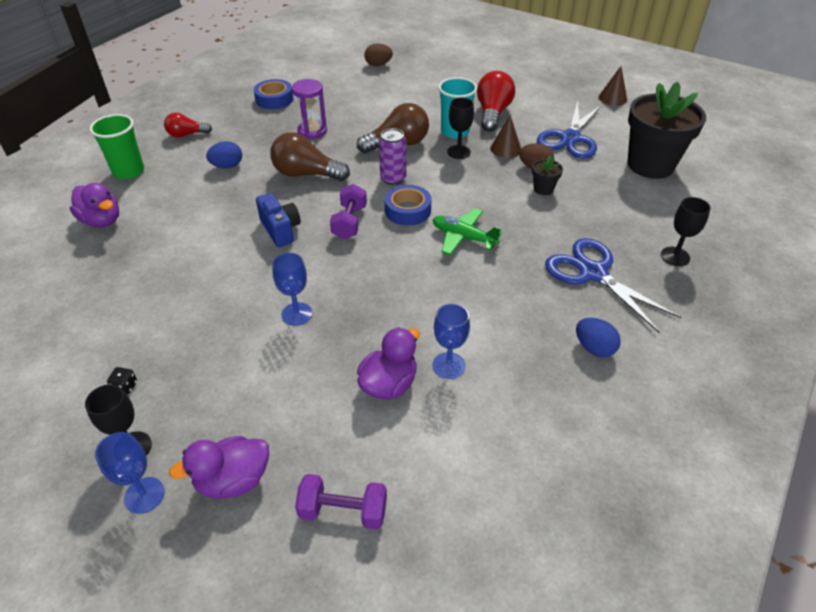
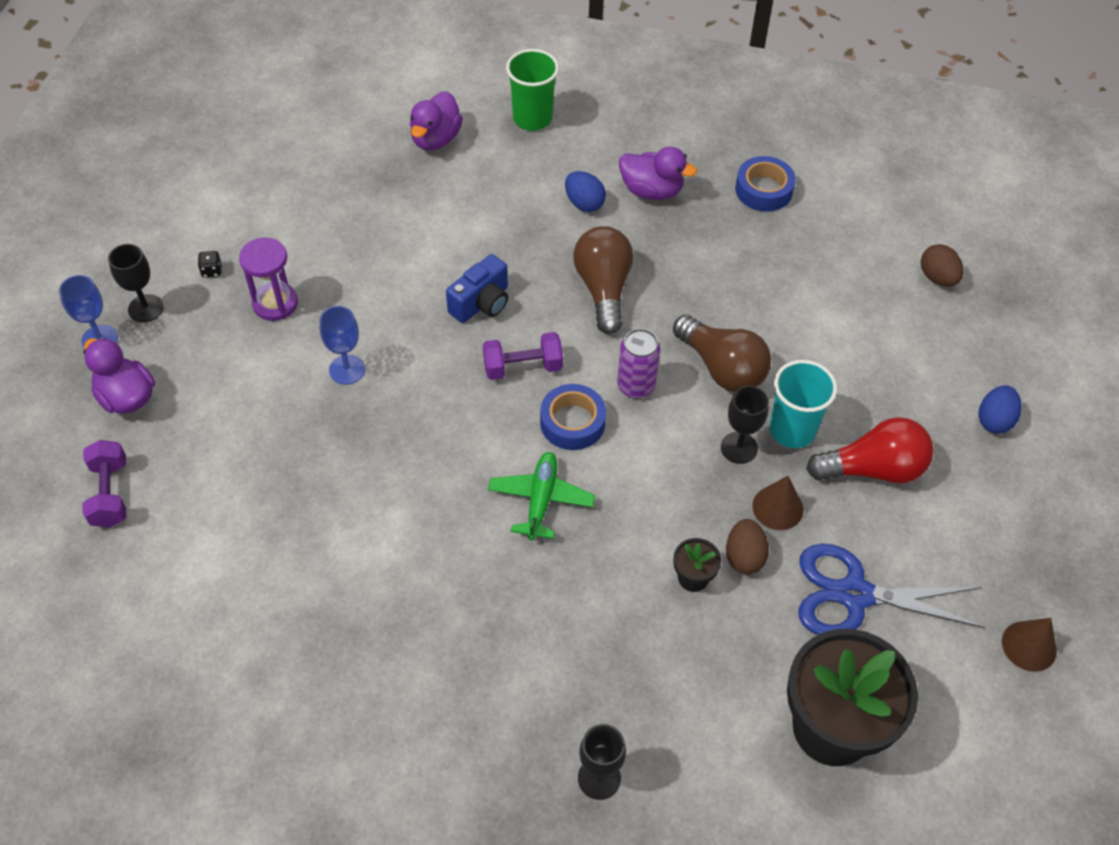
camera: 70 degrees right, 10 degrees up
red light bulb [164,113,212,137] -> none
purple hourglass [292,79,327,139] -> purple hourglass moved to [239,237,298,321]
purple duck [357,327,420,399] -> purple duck moved to [619,147,697,200]
blue goblet [433,303,470,379] -> none
blue scissors [545,238,681,333] -> none
blue egg [576,318,621,358] -> blue egg moved to [978,385,1021,434]

